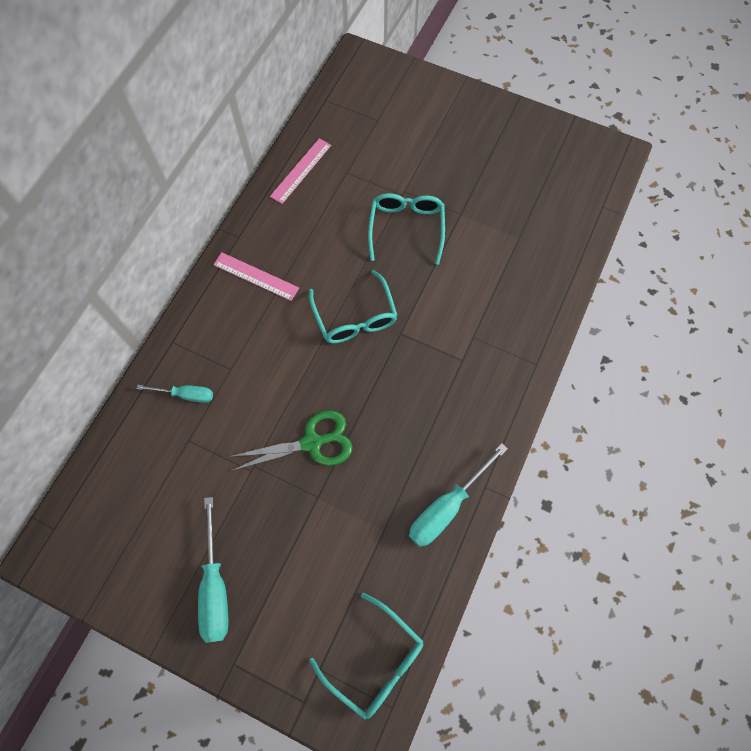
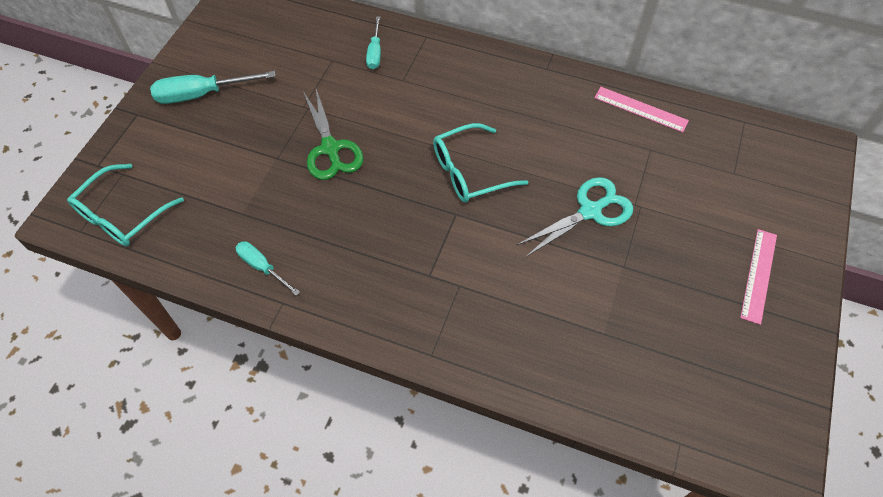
camera: 85 degrees right, 10 degrees down
pink ruler [213,252,299,301] -> pink ruler moved to [740,229,777,325]
turquoise glasses [368,193,445,265] -> turquoise scissors [516,177,633,257]
turquoise screwdriver [409,443,508,547] -> turquoise screwdriver [236,241,300,296], size x0.60

